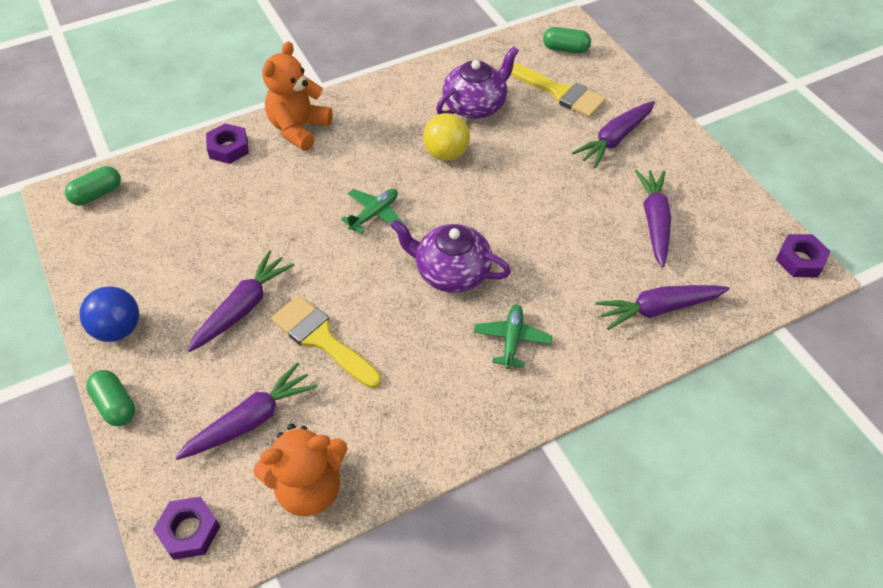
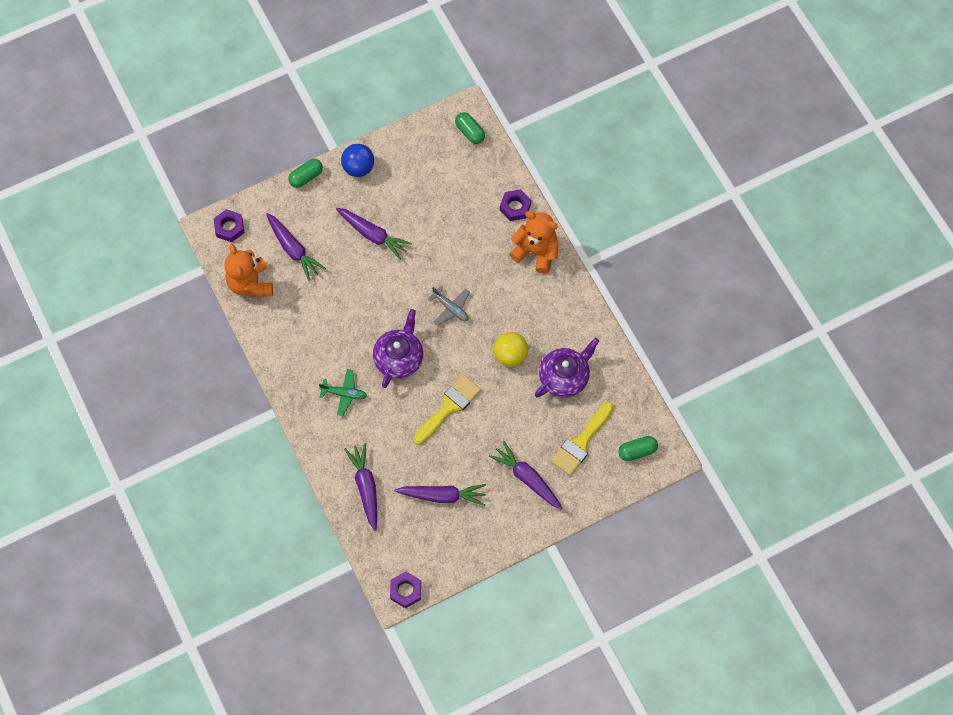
camera: 90 degrees right, 15 degrees up
yellow brush [271,295,382,389] -> yellow brush moved to [413,374,481,445]
green plane [341,189,403,234] -> grey plane [428,286,470,326]
purple teapot [436,46,519,119] -> purple teapot turned 90 degrees counterclockwise [535,338,599,398]
green capsule [543,27,591,53] -> green capsule turned 60 degrees clockwise [618,436,658,461]

